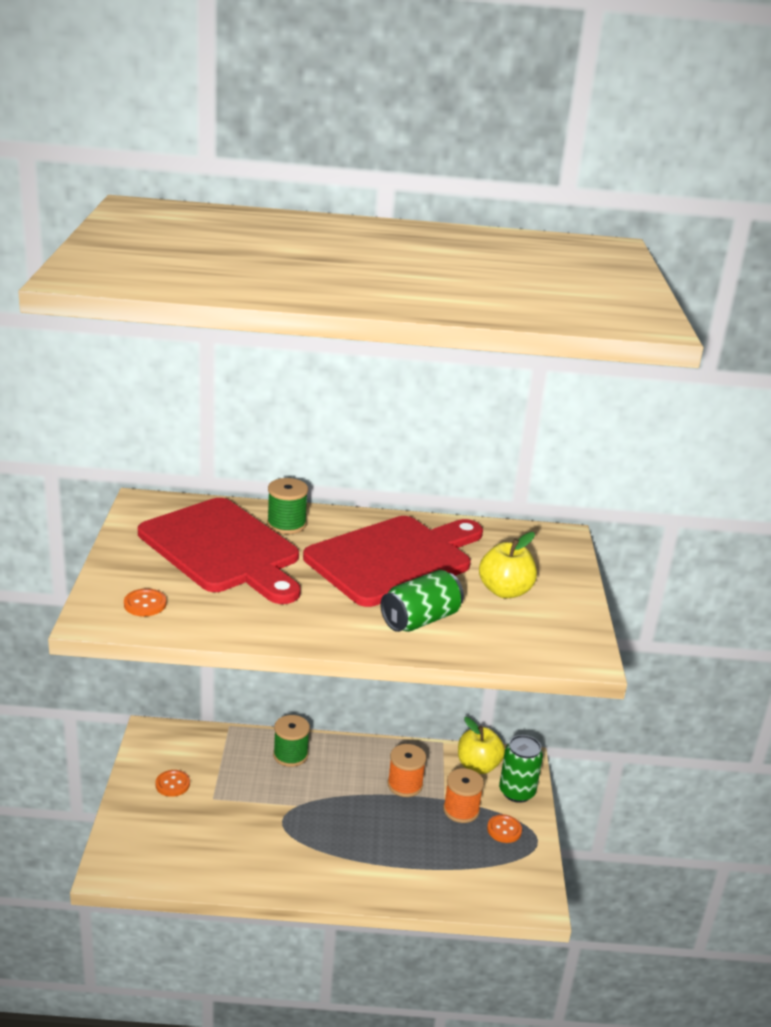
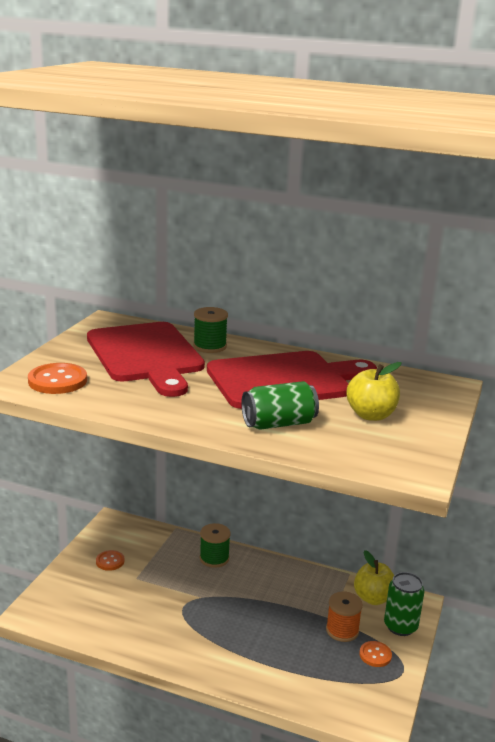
camera: 20 degrees right, 5 degrees down
orange button [124,588,166,616] -> orange button [28,363,87,394], size x1.66
orange spool [388,744,426,797] -> none

